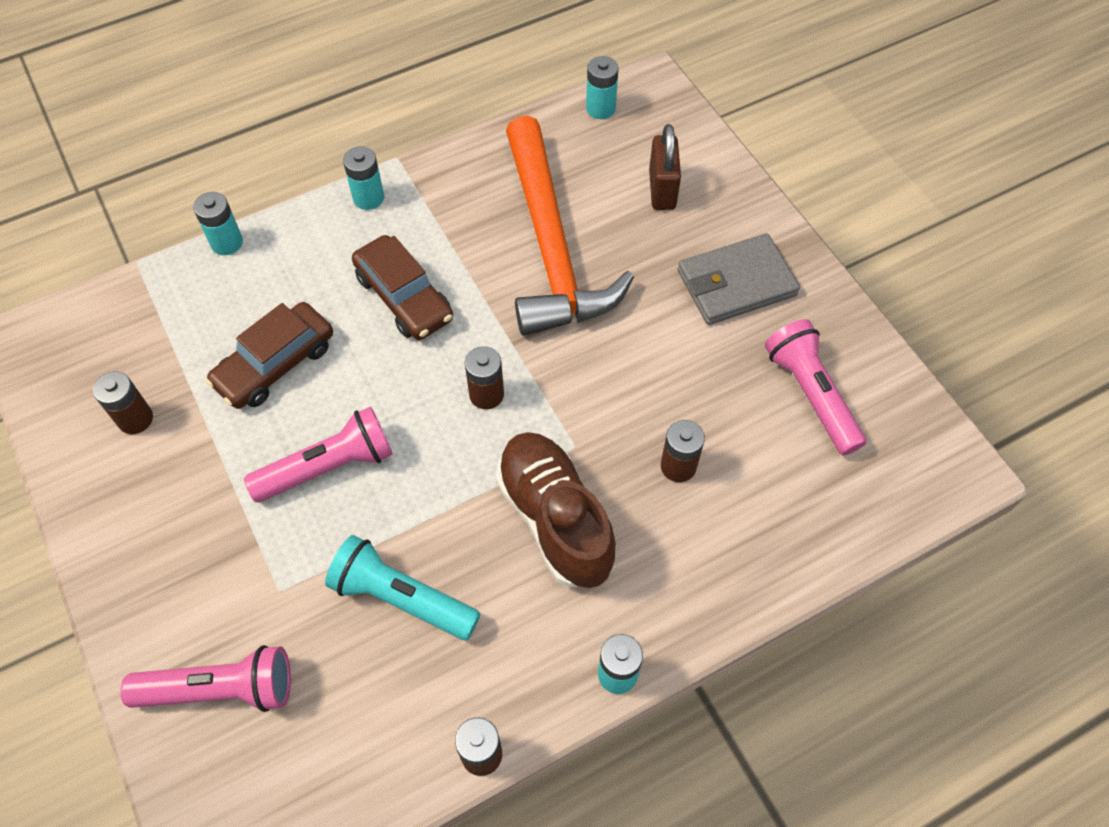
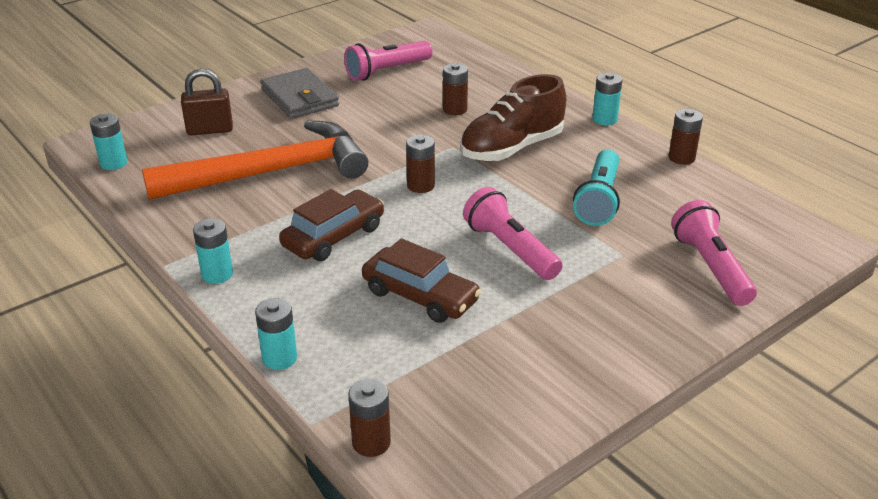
camera: 100 degrees left, 25 degrees down
brown battery [93,371,153,434] -> brown battery moved to [348,379,391,457]

